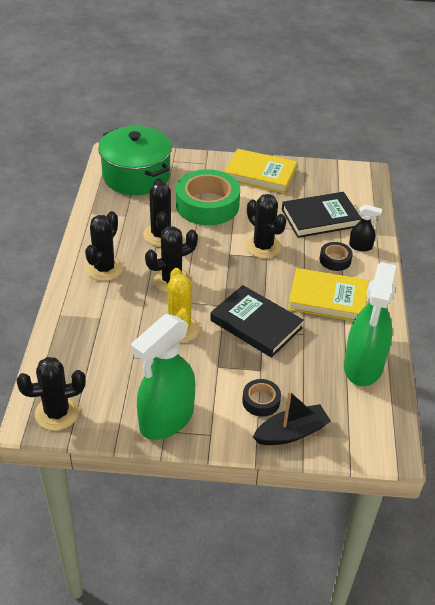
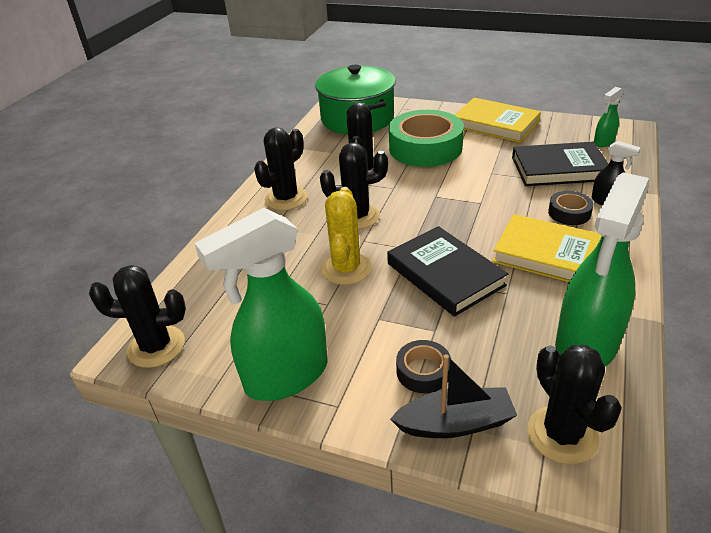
camera: 20 degrees right, 5 degrees down
black cactus [246,194,286,258] -> black cactus moved to [527,345,622,464]
none -> green spray bottle [594,87,623,147]

